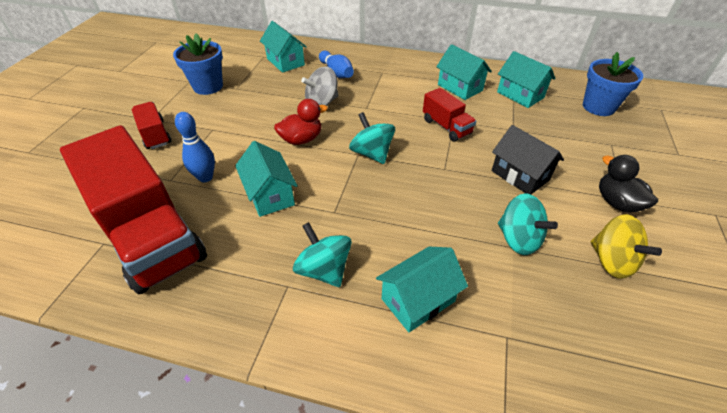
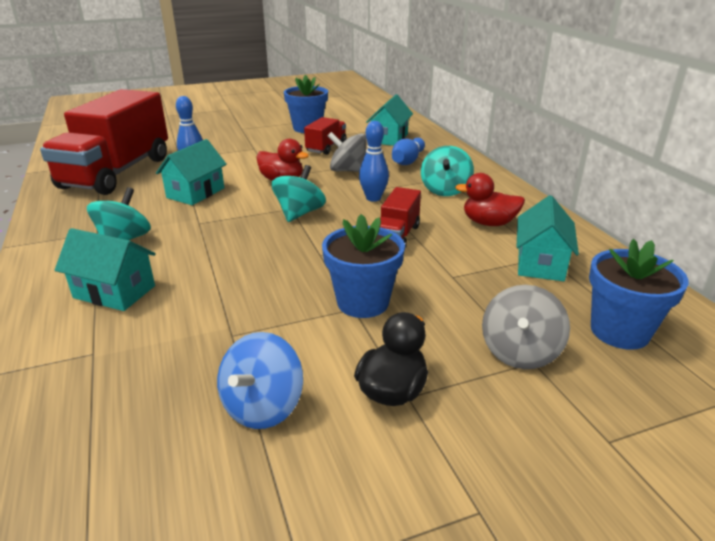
camera: 55 degrees right, 15 degrees down
red truck [132,102,171,149] -> red truck moved to [304,117,347,155]
turquoise house [436,44,492,100] -> red duck [455,173,525,226]
black house [492,125,564,194] -> blue flower pot [322,214,405,318]
turquoise spinning top [498,193,558,255] -> turquoise spinning top moved to [421,146,474,196]
yellow spinning top [591,214,662,279] -> blue spinning top [217,332,303,429]
none -> blue bowling pin [359,121,389,202]
none -> grey spinning top [482,285,570,369]

